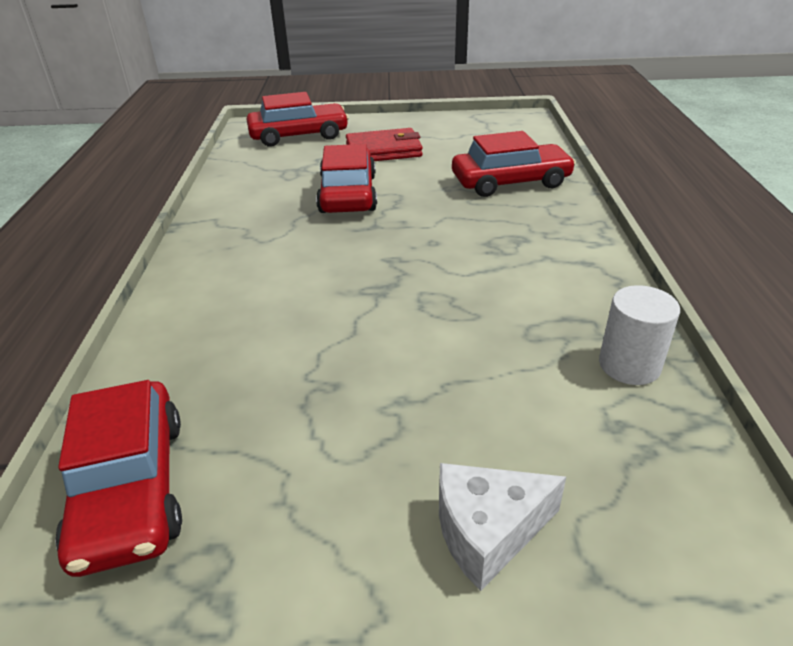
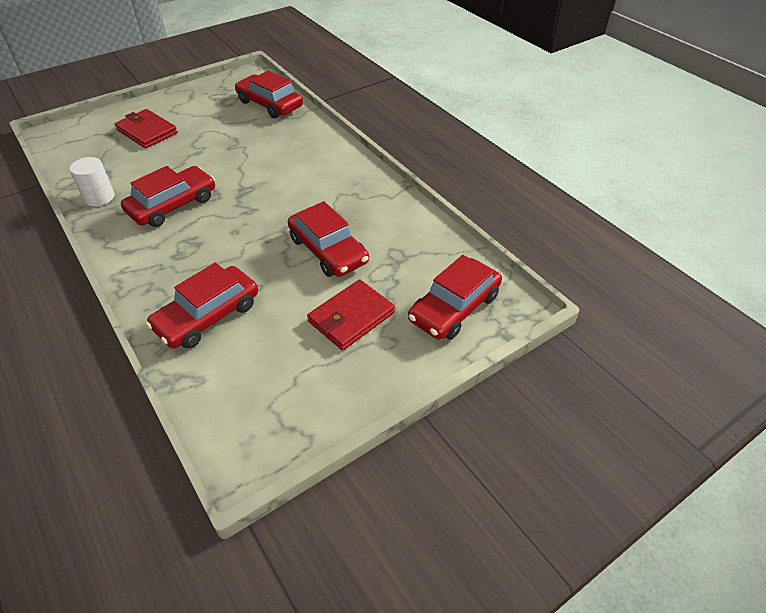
camera: 145 degrees right, 10 degrees up
white cheese [439,463,566,591] -> red wallet [115,109,178,148]
none -> red car [121,166,215,227]

